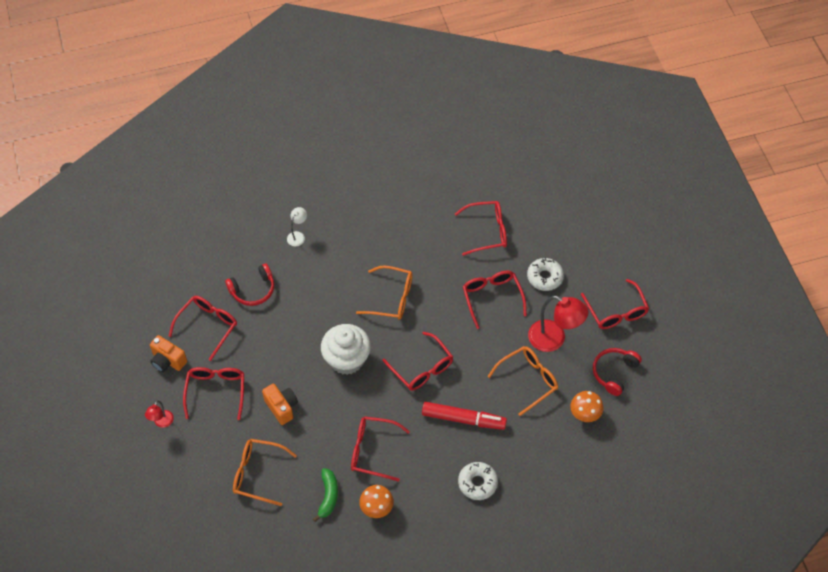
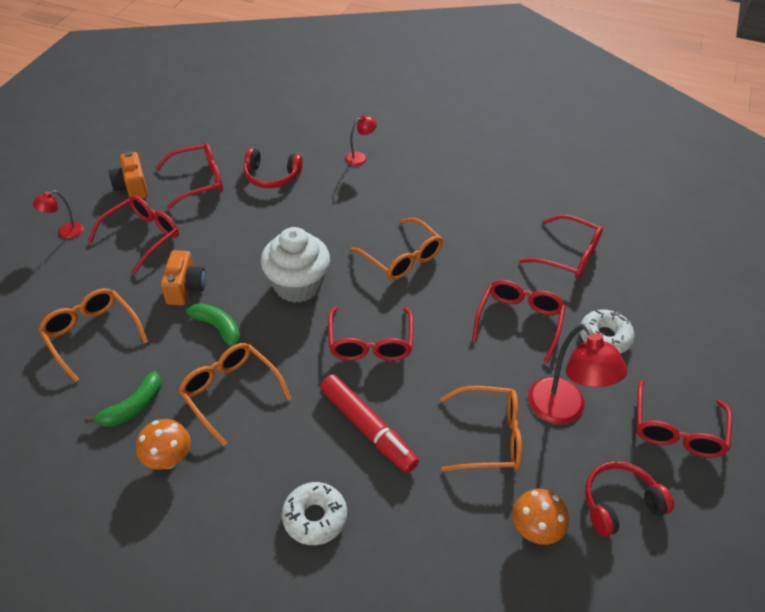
camera: 35 degrees right, 10 degrees down
white lamp [287,207,307,246] -> red lamp [345,116,377,166]
red glasses [351,416,410,482] -> orange glasses [179,343,291,446]
none -> green banana [186,303,240,347]

